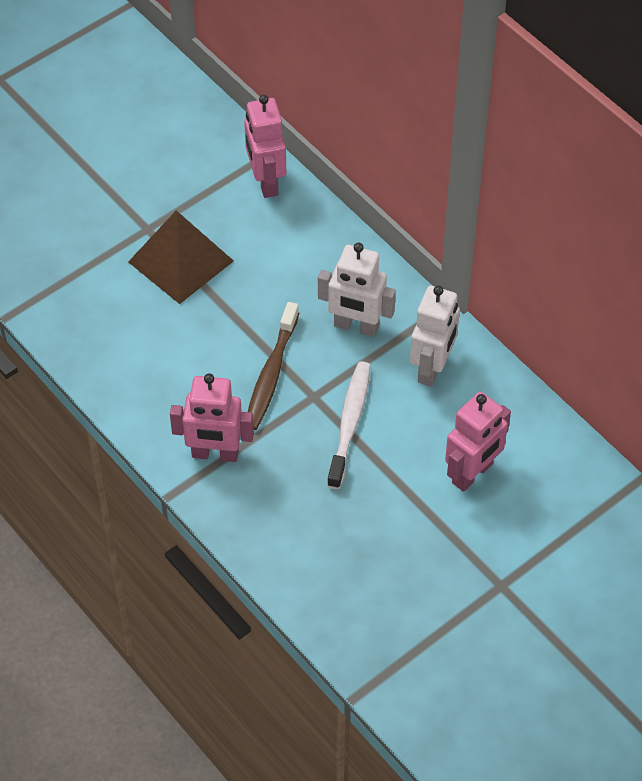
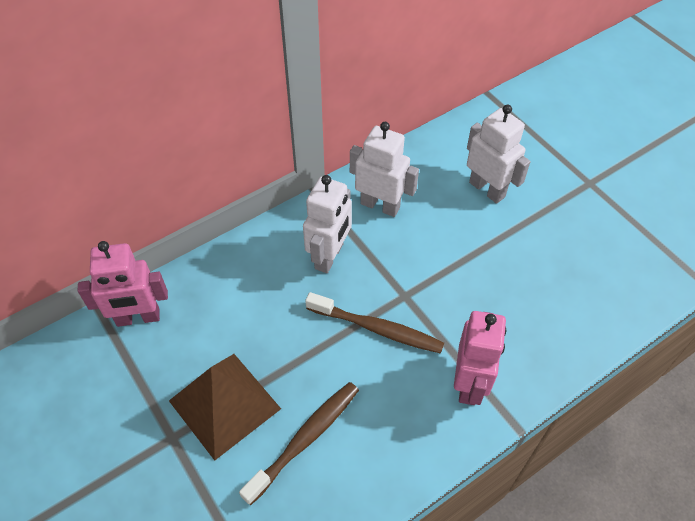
camera: 85 degrees left, 0 degrees up
white toothbrush [327,361,371,489] -> none
pink robot [445,392,511,492] -> white robot [467,105,530,204]
none -> brown toothbrush [239,382,359,505]

